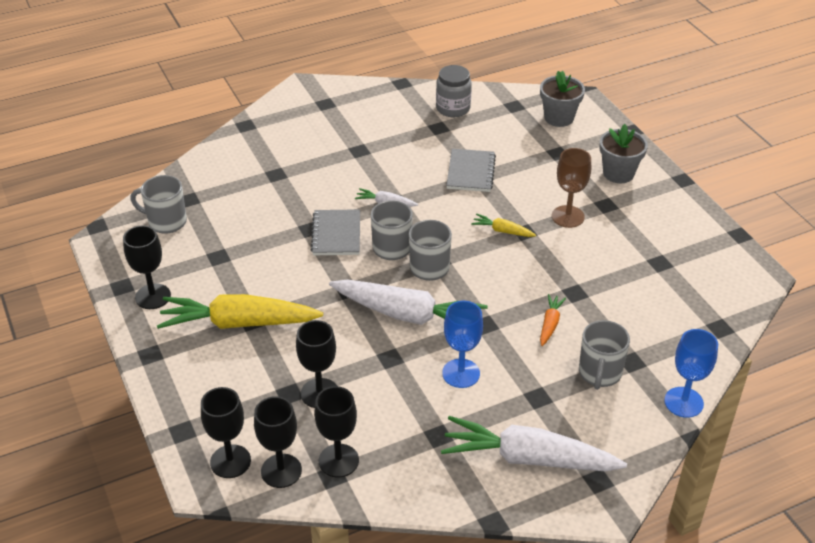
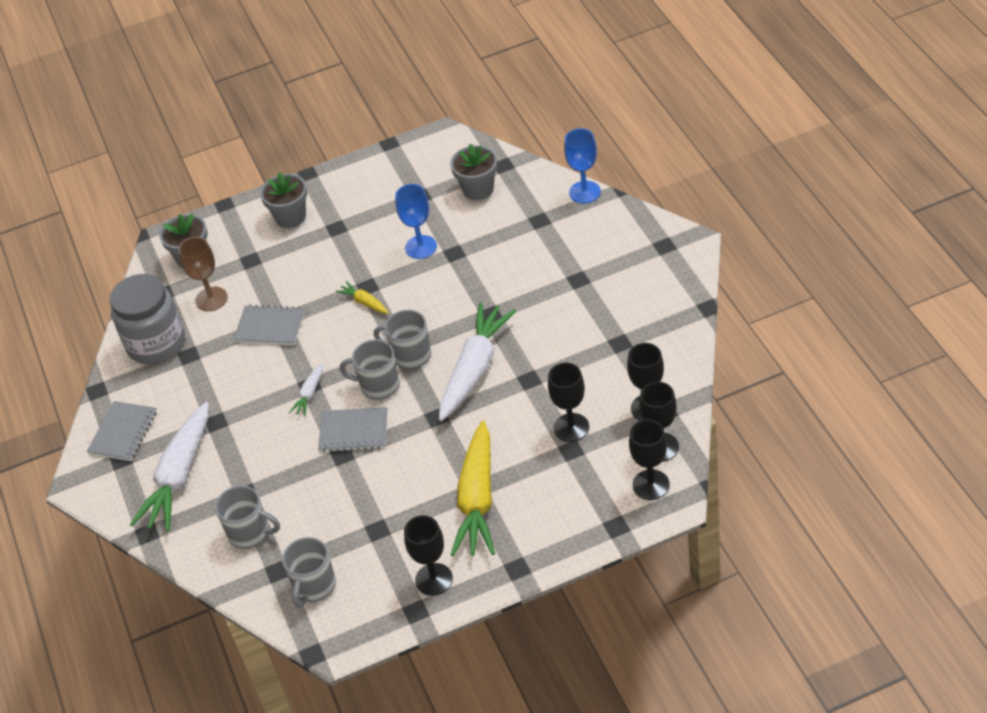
camera: 80 degrees left, 5 degrees up
grey jar [436,65,472,117] -> grey jar [110,274,185,364], size x1.57
white carrot [441,416,627,471] -> white carrot moved to [130,402,208,531]
blue goblet [442,301,483,388] -> blue goblet moved to [395,184,437,259]
yellow carrot [471,214,536,237] -> yellow carrot turned 105 degrees clockwise [336,281,389,314]
orange carrot [540,294,566,346] -> none
brown goblet [552,148,591,228] -> brown goblet moved to [179,237,228,311]
grey mug [579,320,630,390] -> grey mug moved to [215,486,280,549]
none -> grey notebook [87,401,157,461]
none -> grey flower pot [450,144,497,200]

